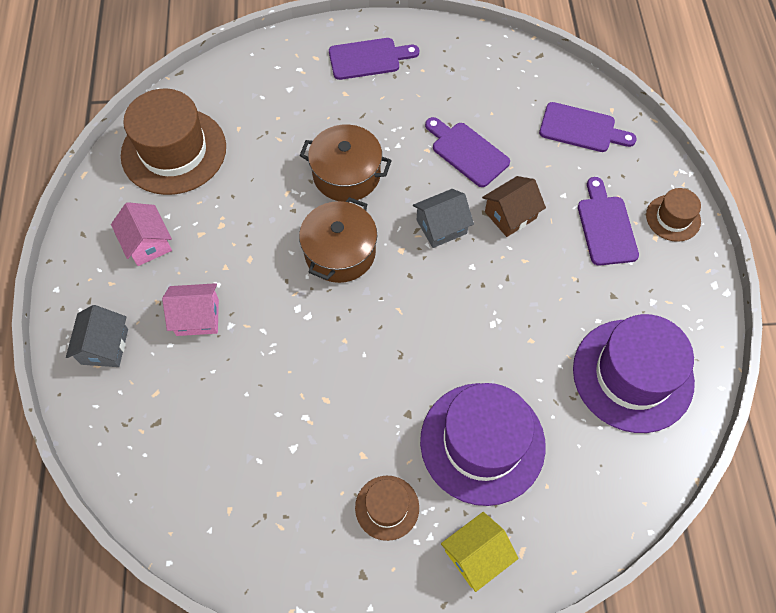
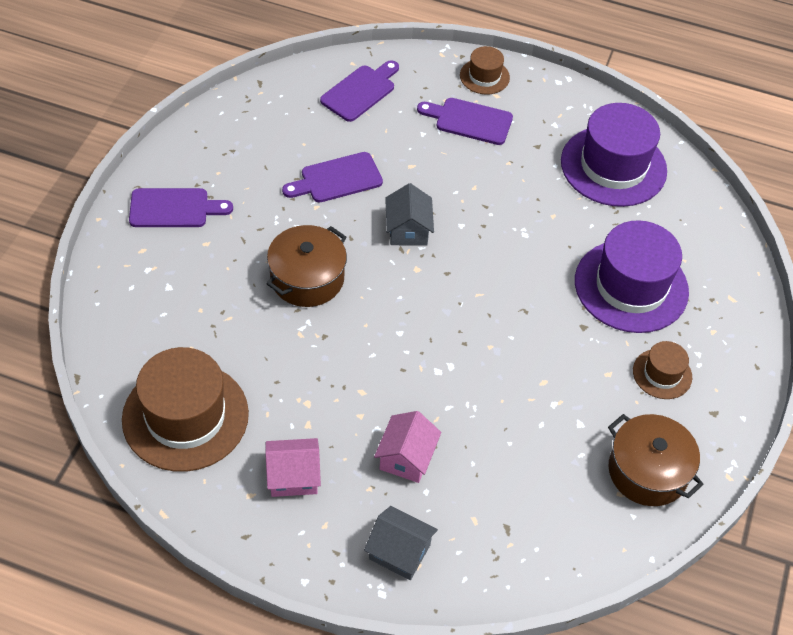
camera: 70 degrees left, 10 degrees down
brown pot [299,197,377,283] -> brown pot moved to [608,414,704,506]
purple cutting board [329,38,419,80] -> purple cutting board turned 75 degrees clockwise [129,188,233,227]
yellow house [441,512,519,592] -> none
brown house [482,176,546,237] -> none

